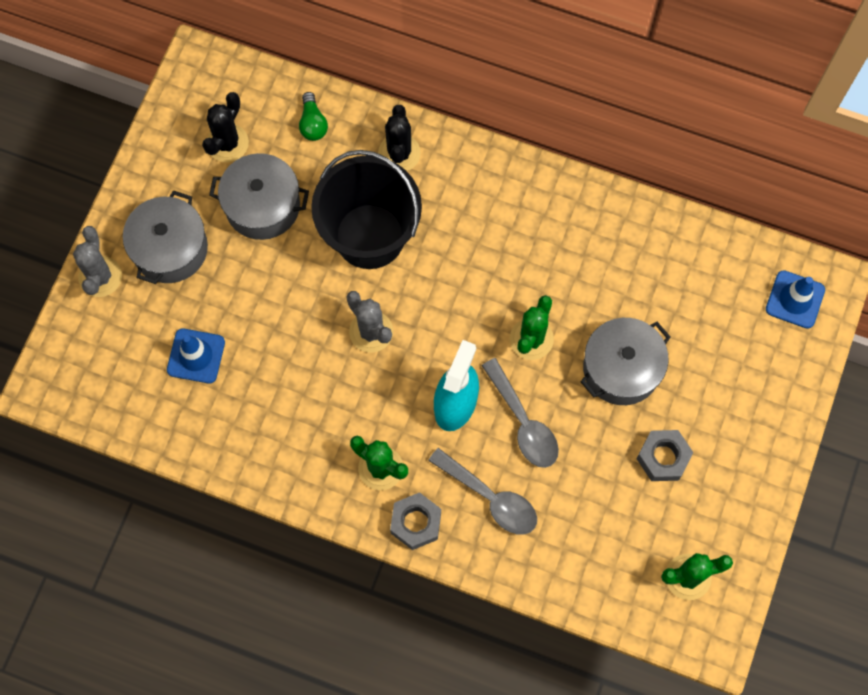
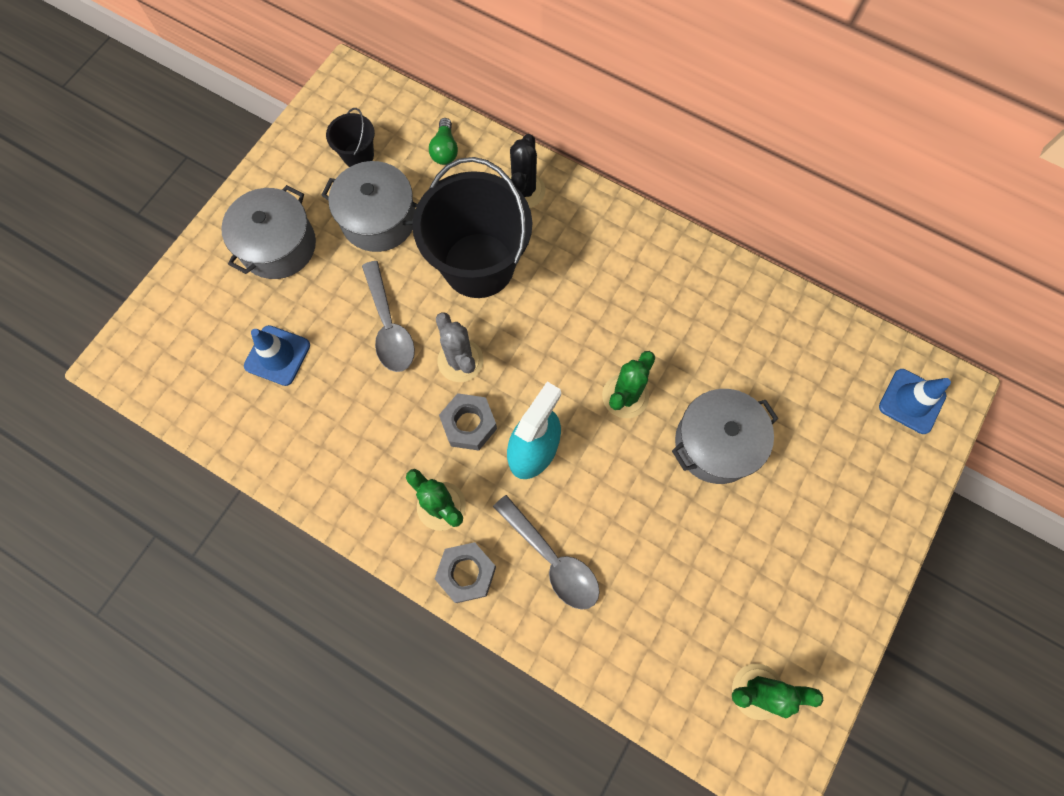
camera: 10 degrees right, 0 degrees up
grey cactus [73,226,122,297] -> none
black cactus [202,92,249,162] -> black bucket [326,108,375,167]
grey spoon [482,358,559,468] -> grey spoon moved to [362,261,415,372]
grey nut [636,430,694,481] -> grey nut moved to [439,393,497,451]

